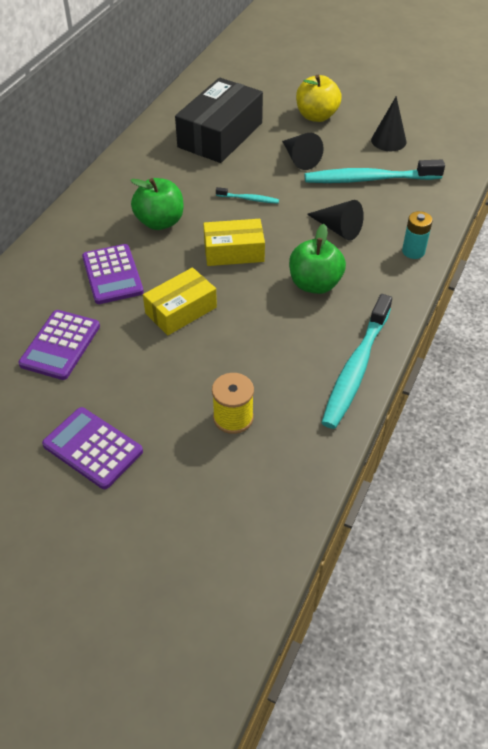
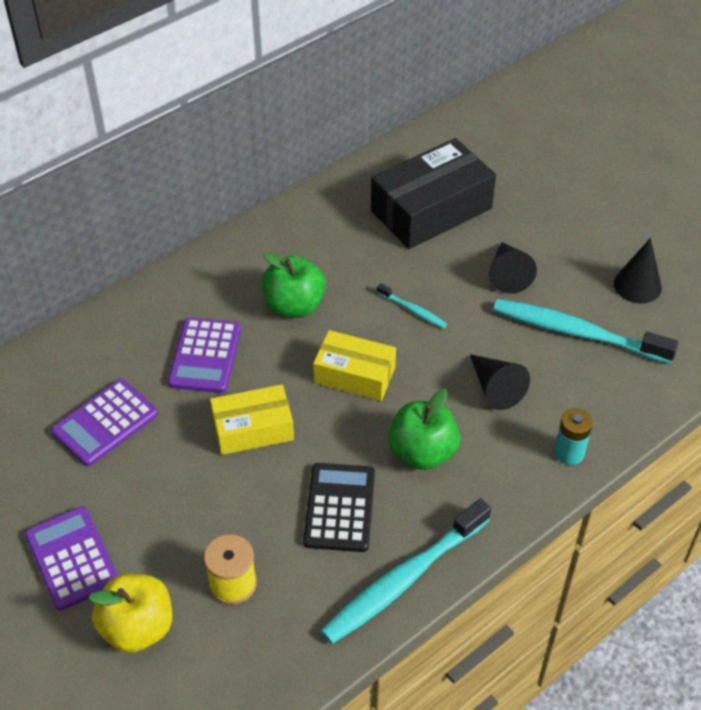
camera: 25 degrees right, 0 degrees up
yellow apple [296,75,342,122] -> yellow apple moved to [88,574,172,653]
none -> black calculator [303,463,375,552]

